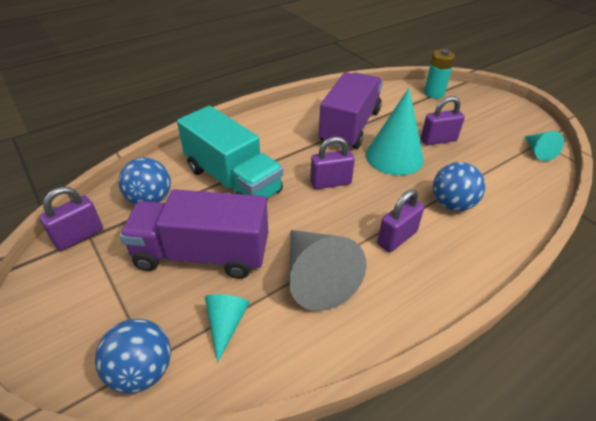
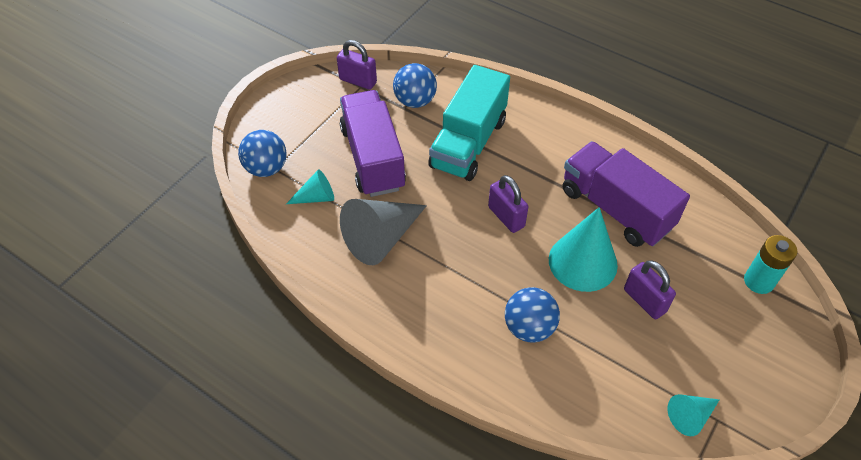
camera: 70 degrees right, 10 degrees up
purple truck [319,72,383,149] -> purple truck turned 135 degrees counterclockwise [562,141,690,247]
purple padlock [377,189,424,252] -> none

